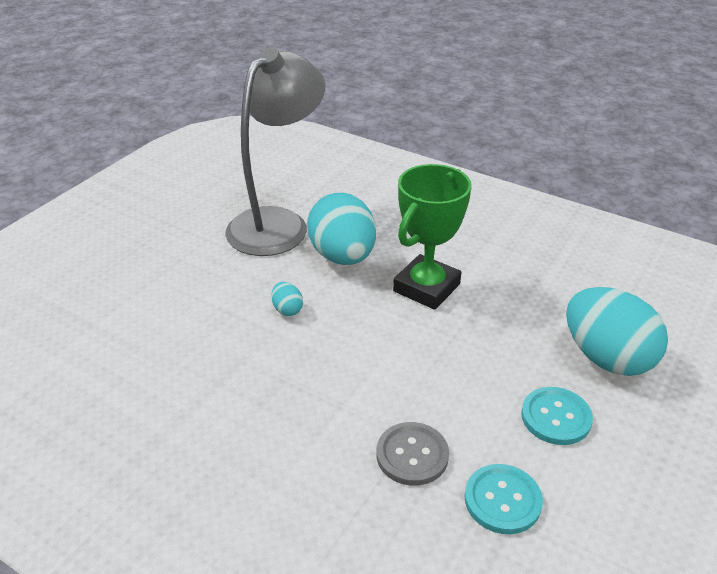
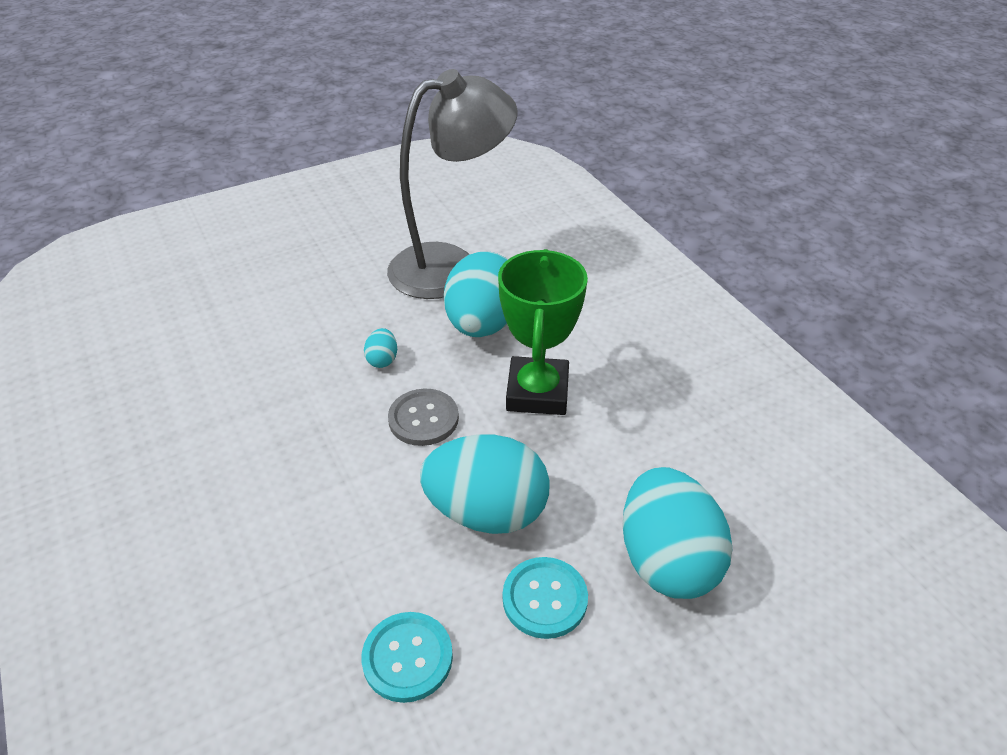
camera: 30 degrees right, 5 degrees up
grey button [376,422,449,486] -> grey button moved to [388,389,459,446]
green trophy [393,164,472,310] -> green trophy turned 60 degrees counterclockwise [498,249,588,415]
none -> turquoise egg [420,434,550,534]

